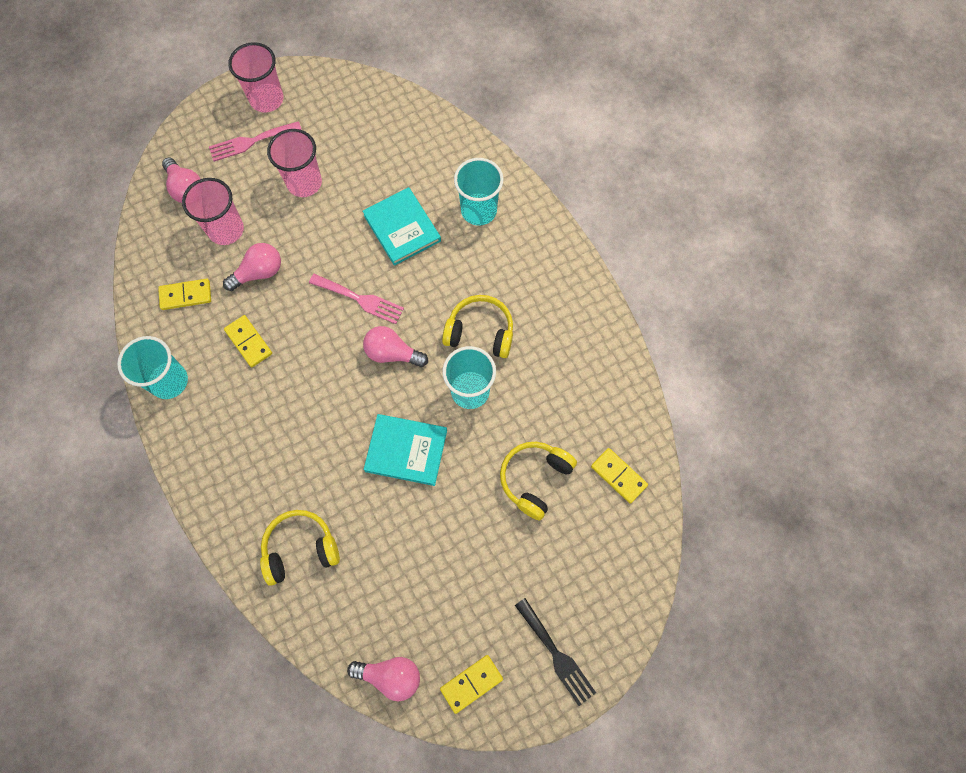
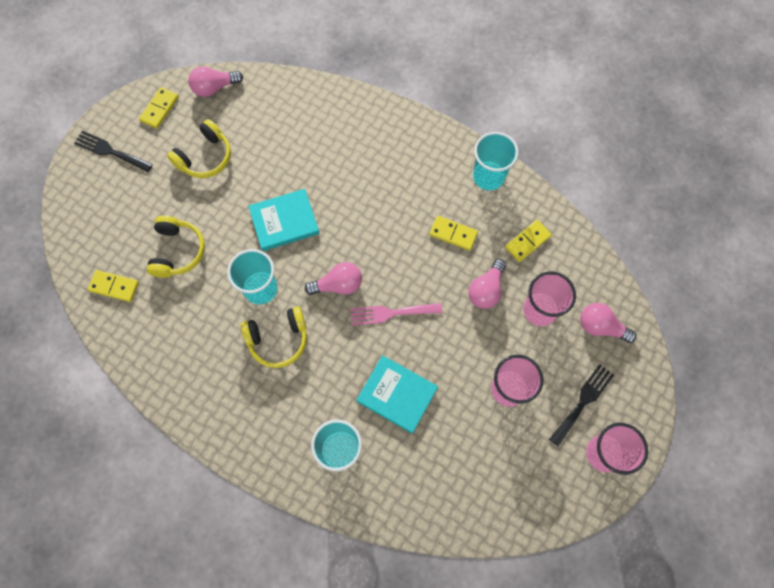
camera: 150 degrees right, 0 degrees up
pink fork [209,121,302,162] -> black fork [549,364,614,446]
yellow headphones [260,510,340,586] -> yellow headphones moved to [167,119,231,178]

